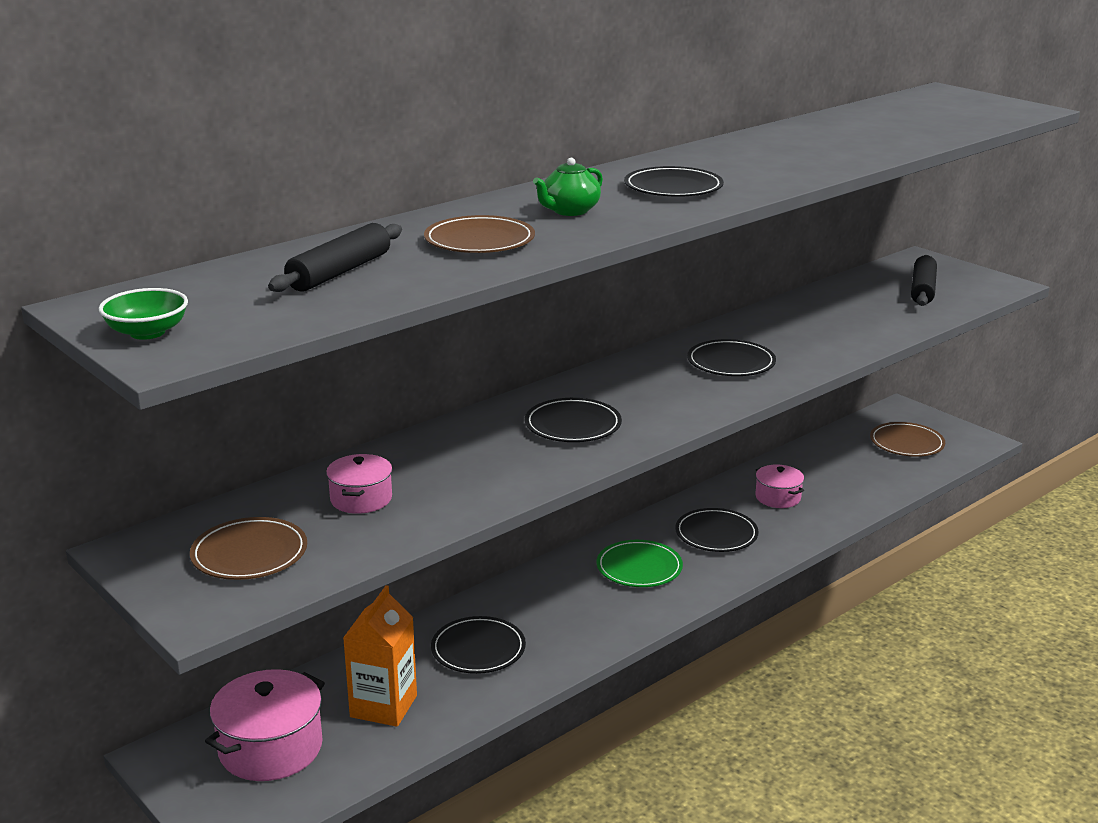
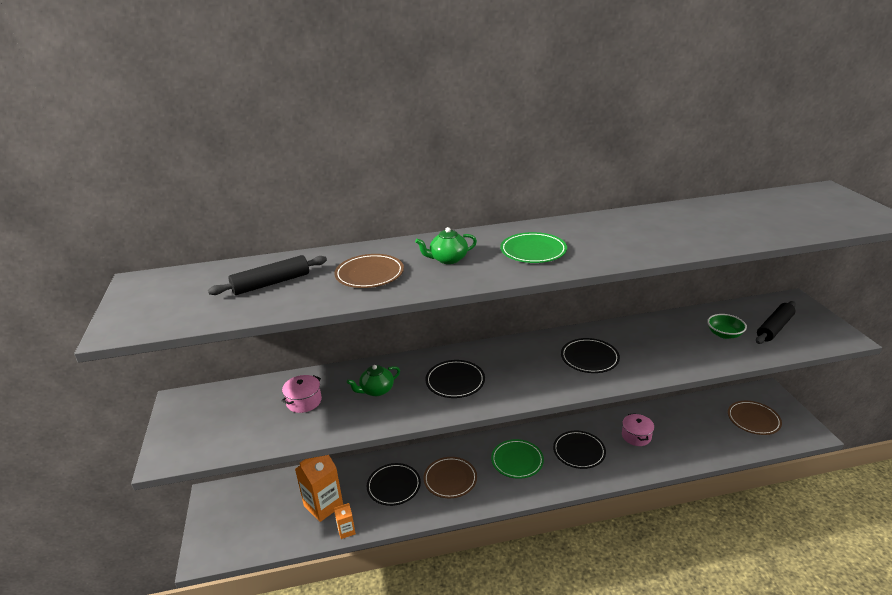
camera: 30 degrees right, 5 degrees up
green bowl [99,288,188,340] -> green bowl moved to [707,314,747,339]
brown plate [190,517,307,580] -> brown plate moved to [424,457,477,498]
pink pot [205,669,325,781] -> none
black plate [624,166,724,197] -> green plate [500,232,567,263]
none -> orange carton [334,503,356,539]
none -> green teapot [347,365,400,396]

